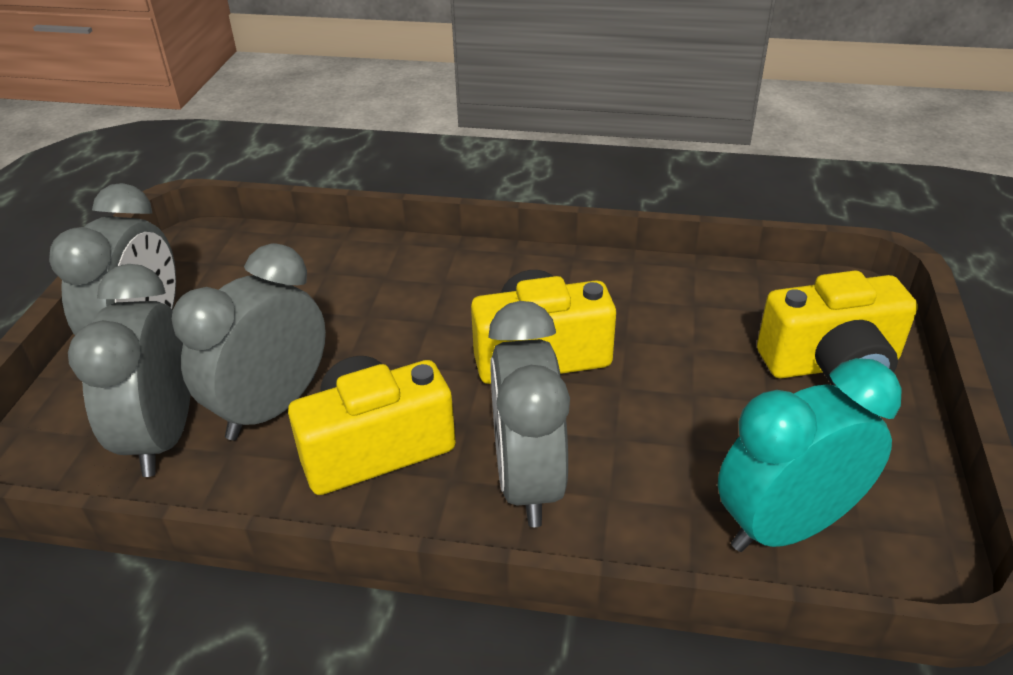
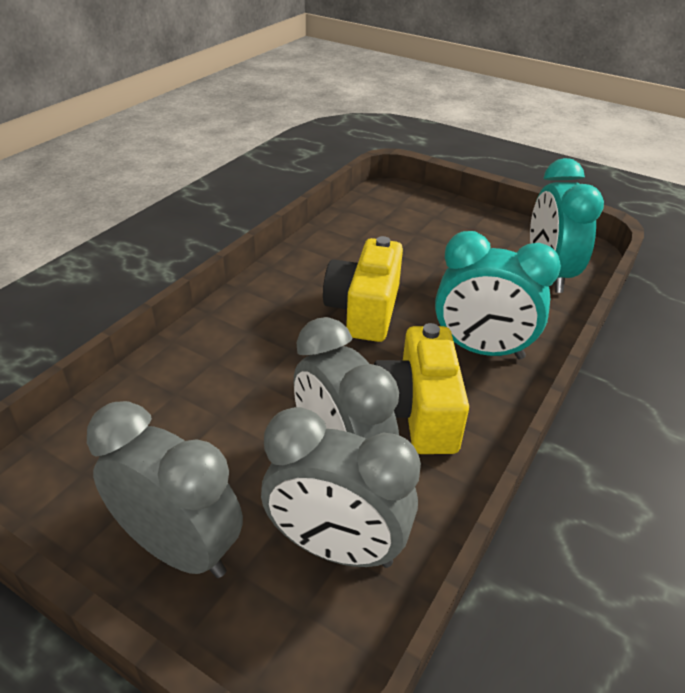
camera: 70 degrees left, 0 degrees up
grey clock [488,301,570,527] -> turquoise clock [435,231,561,359]
yellow camera [757,270,918,386] -> none

